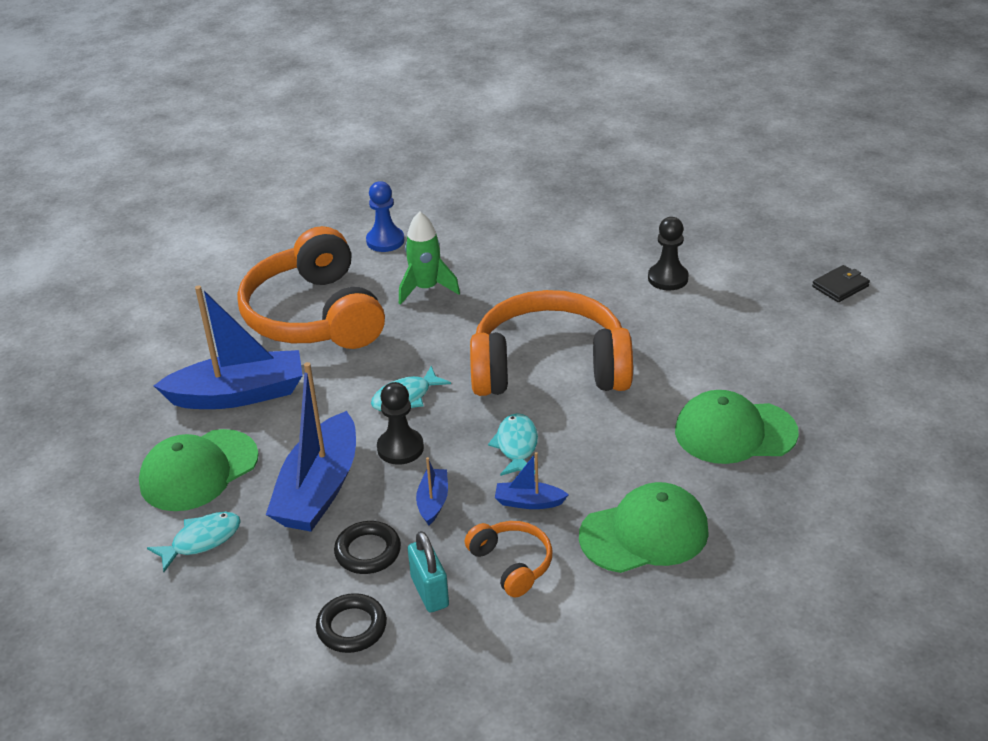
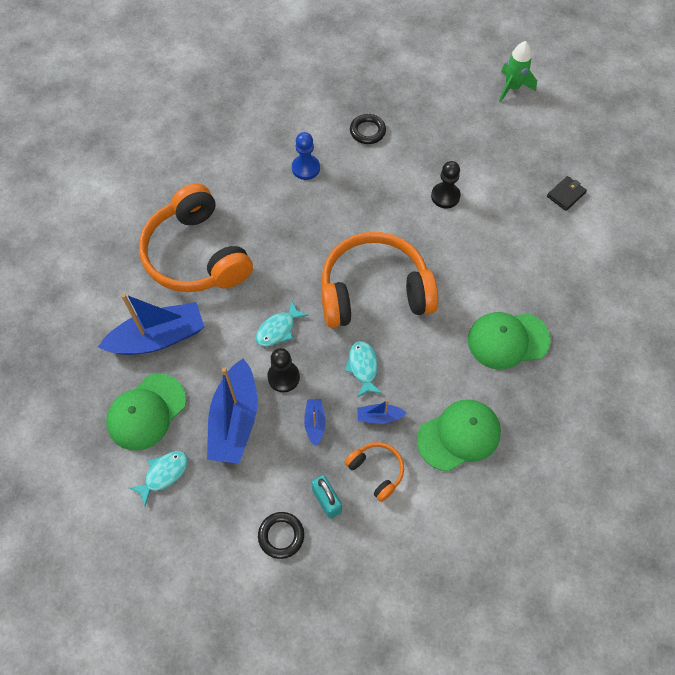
camera: 10 degrees left, 25 degrees up
black ring [334,521,401,574] -> black ring moved to [350,114,386,144]
blue pawn [366,181,405,252] -> blue pawn moved to [292,132,320,180]
green rocket [399,211,460,305] -> green rocket moved to [499,41,537,103]

